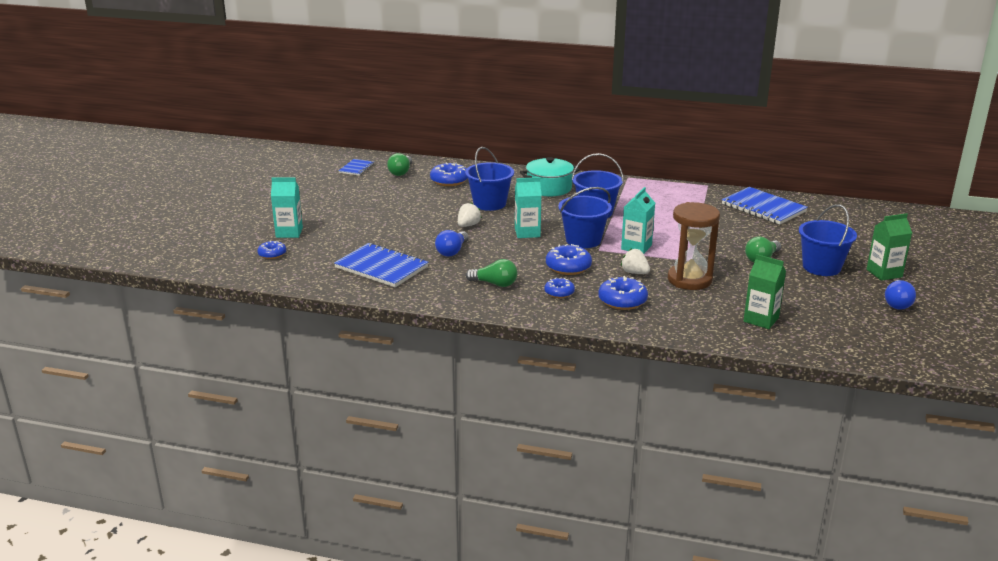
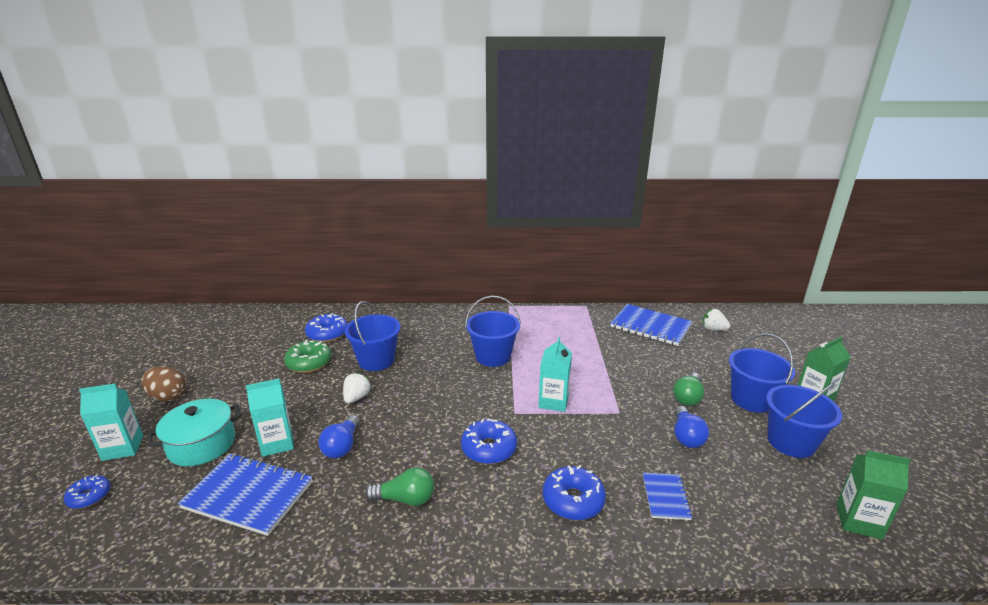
camera: 15 degrees left, 0 degrees up
blue notebook [339,159,374,176] -> blue notebook moved to [643,473,693,520]
green light bulb [387,153,412,176] -> none
turquoise carton [515,177,542,238] -> turquoise carton moved to [246,379,294,457]
turquoise pot [520,157,580,196] -> turquoise pot moved to [147,399,242,466]
blue donut [545,278,575,298] -> none
blue bucket [558,187,612,248] -> blue bucket moved to [766,383,842,458]
white strawberry [621,248,650,274] -> white strawberry moved to [703,309,730,330]
brown hourglass [668,202,720,290] -> none
green carton [743,254,786,329] -> green carton moved to [836,450,911,540]
blue light bulb [885,280,916,310] -> blue light bulb moved to [675,406,709,448]
none -> brown egg [142,366,186,401]
none -> green donut [284,340,332,373]

